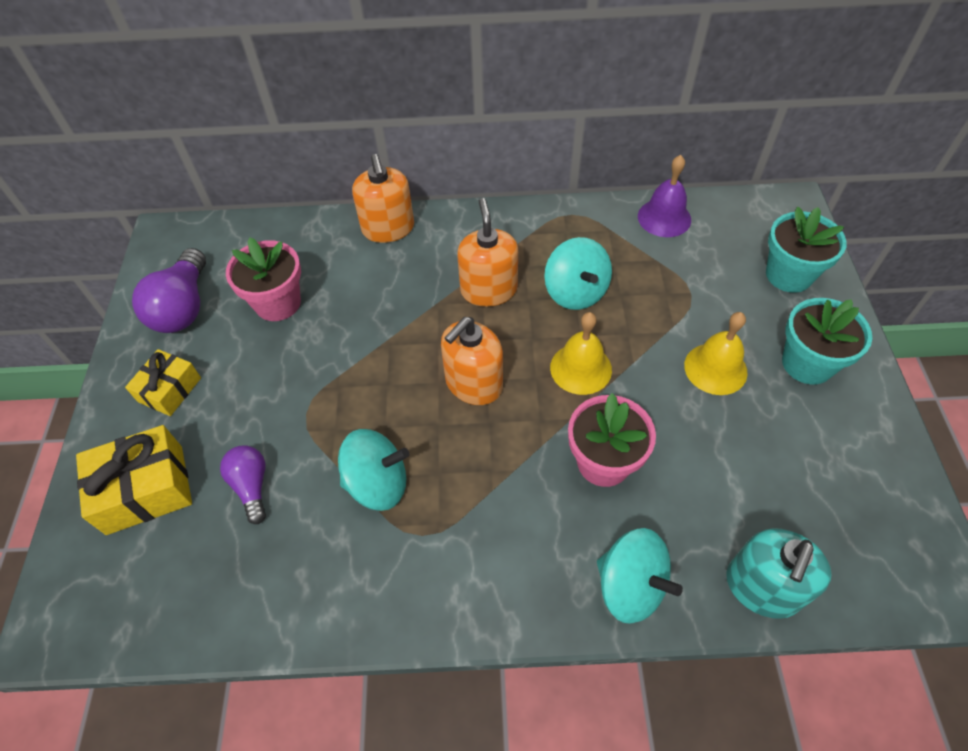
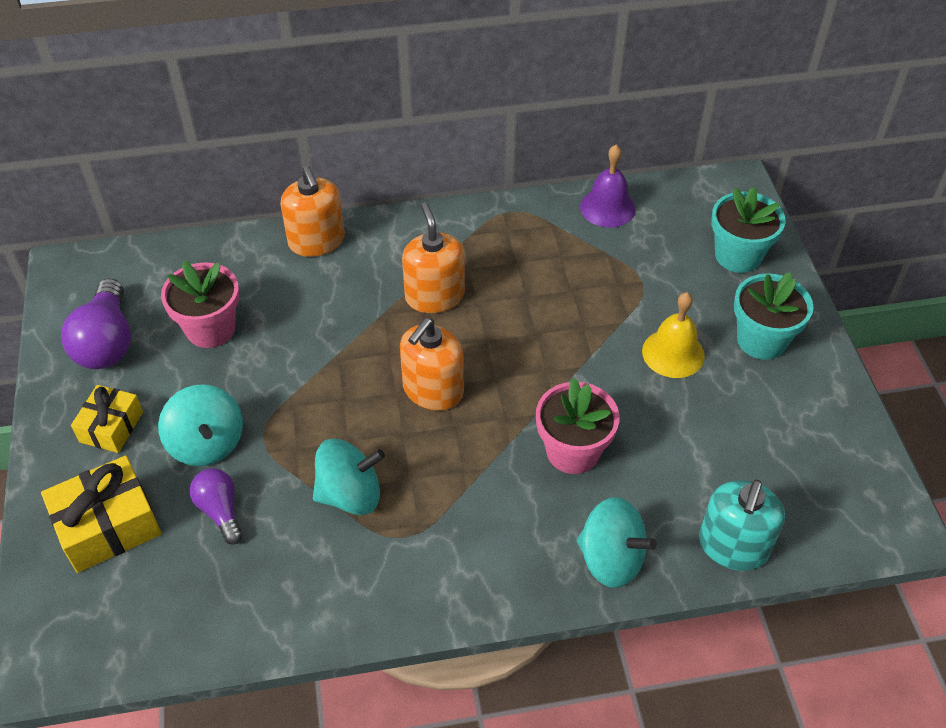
camera: 10 degrees left, 5 degrees down
turquoise spinning top [544,237,612,310] -> turquoise spinning top moved to [158,384,243,466]
yellow bell [550,312,612,395] -> none

